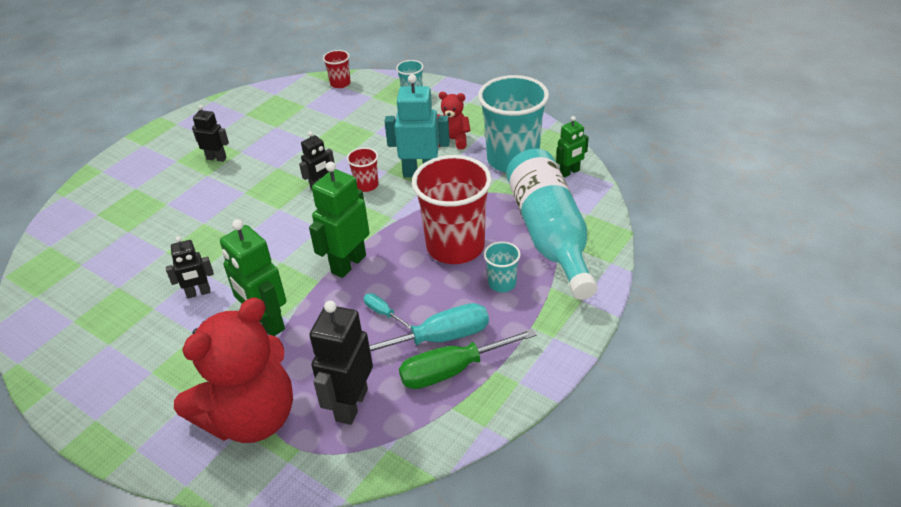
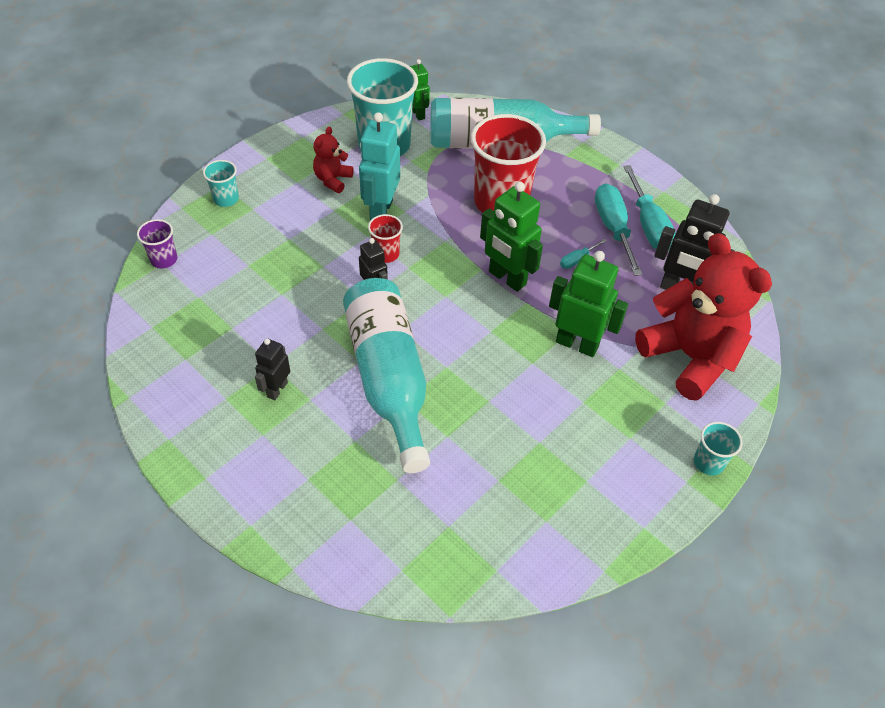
camera: 85 degrees left, 10 degrees up
black robot [166,236,214,298] -> none
green robot [220,219,286,336] -> green robot turned 120 degrees counterclockwise [549,251,628,357]
red cup [323,50,350,88] -> purple cup [137,219,177,268]
green screwdriver [399,328,537,389] -> turquoise screwdriver [623,165,676,250]
turquoise cup [484,241,521,292] -> turquoise cup moved to [694,422,743,476]
none -> turquoise bottle [343,278,430,473]

